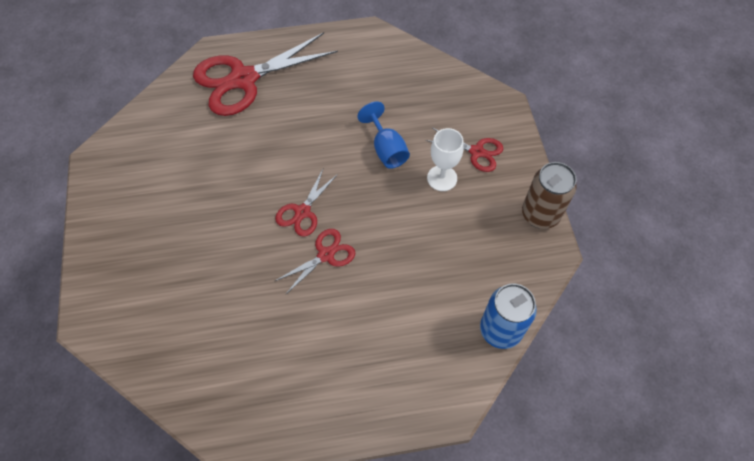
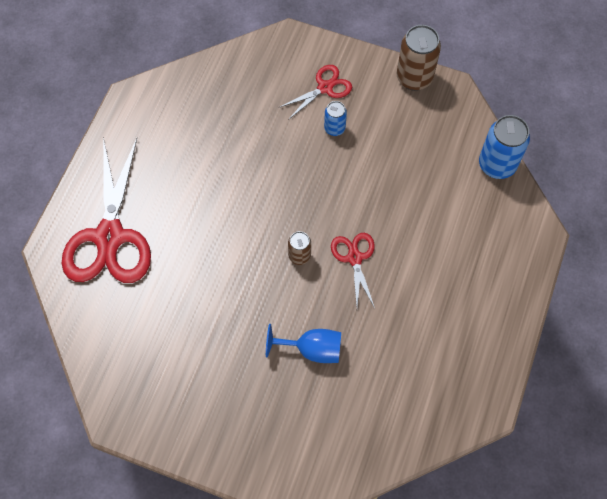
camera: 60 degrees left, 5 degrees up
red scissors [275,169,338,236] -> brown can [288,231,311,265]
blue goblet [358,102,410,169] -> blue goblet moved to [266,324,341,363]
white goblet [427,128,464,191] -> blue can [324,101,347,136]

